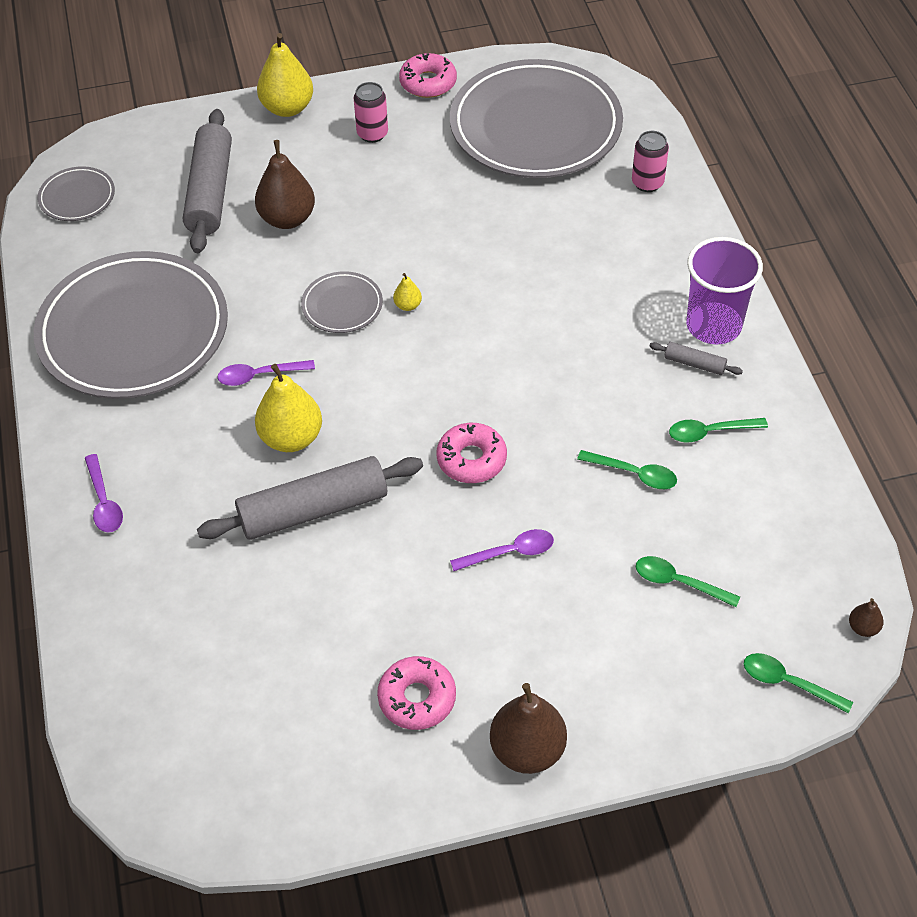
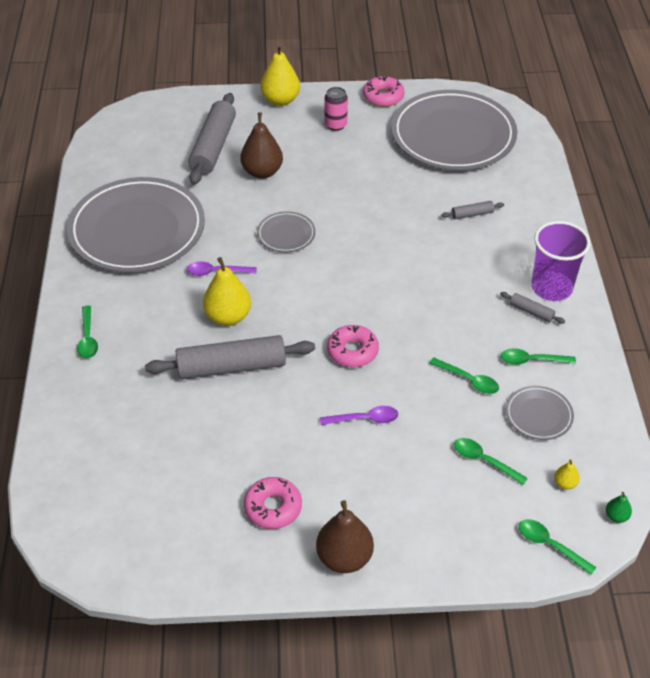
camera: 10 degrees right, 5 degrees down
grey plate [37,166,115,221] -> grey plate moved to [505,386,574,440]
purple spoon [85,454,123,532] -> green spoon [77,305,98,359]
yellow pear [393,273,422,311] -> yellow pear moved to [554,460,580,490]
pink can [632,131,669,192] -> none
brown pear [849,598,884,637] -> green pear [606,492,632,523]
none -> grey rolling pin [441,201,504,219]

